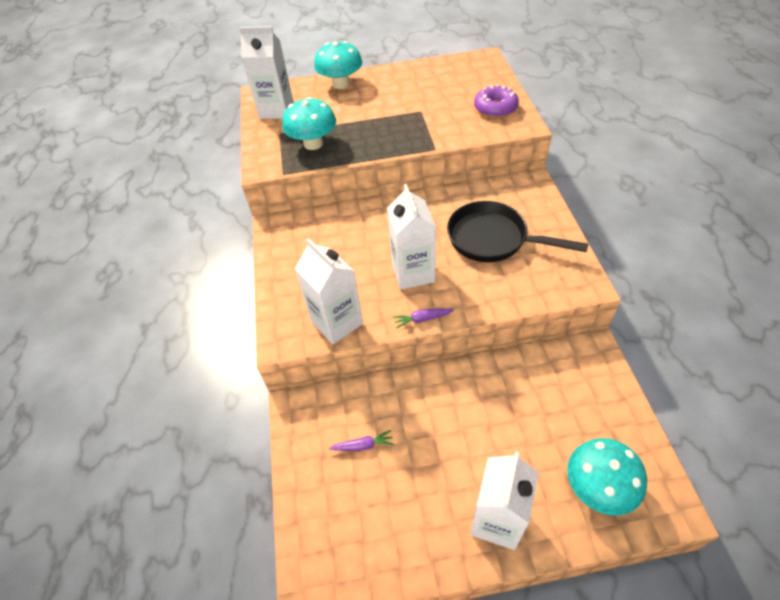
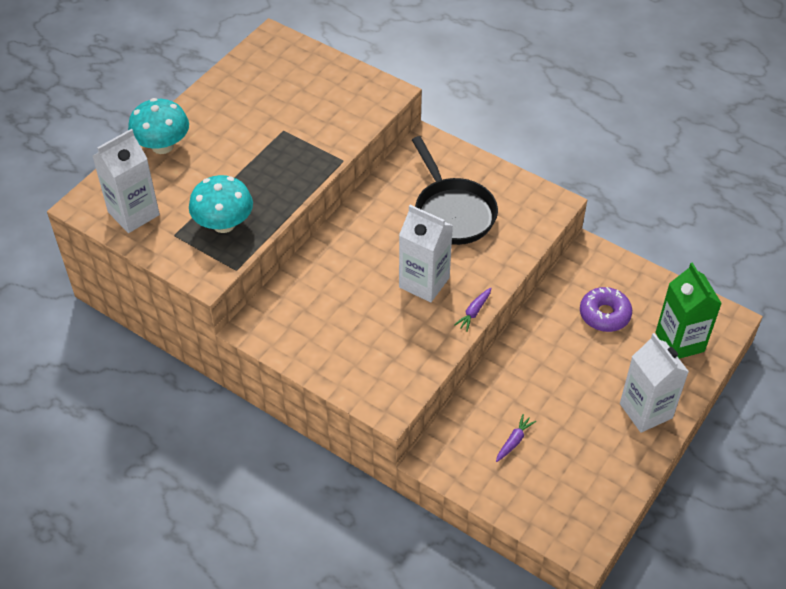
camera: 50 degrees left, 0 degrees up
white carton [295,238,363,345] -> none
black pan [447,201,588,262] -> black pan turned 90 degrees counterclockwise [412,136,498,245]
purple donut [474,85,519,118] -> purple donut moved to [580,287,632,332]
turquoise mushroom [567,438,647,516] -> green carton [656,263,722,359]

